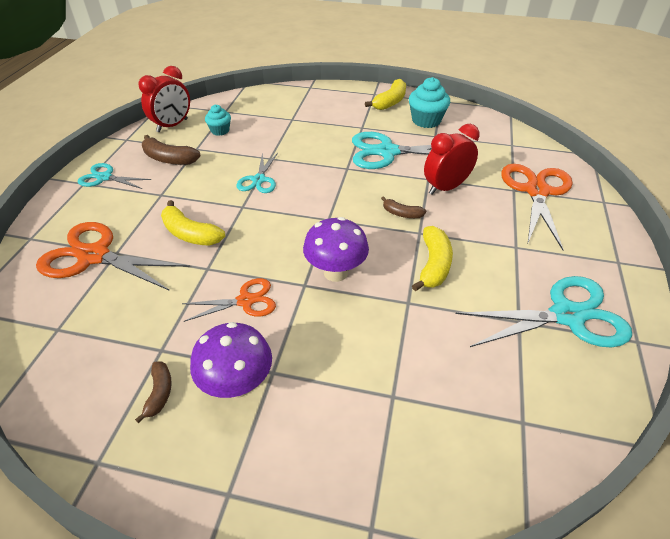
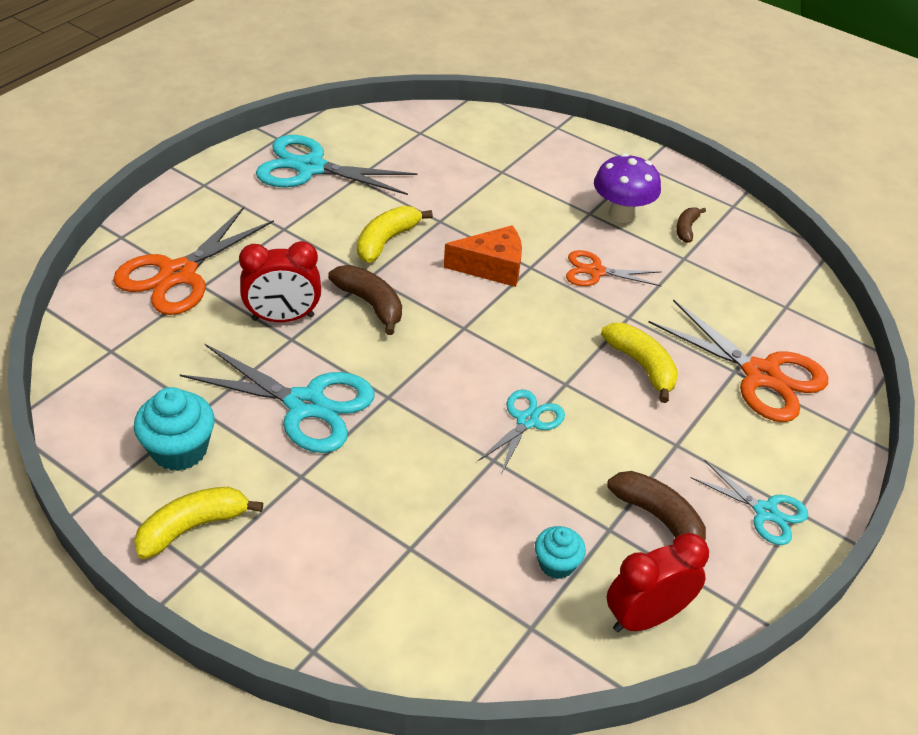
camera: 160 degrees left, 0 degrees up
purple mushroom [303,217,369,282] -> orange cheese [444,225,522,287]
brown banana [381,196,426,218] -> brown banana [328,265,402,335], size x1.67

